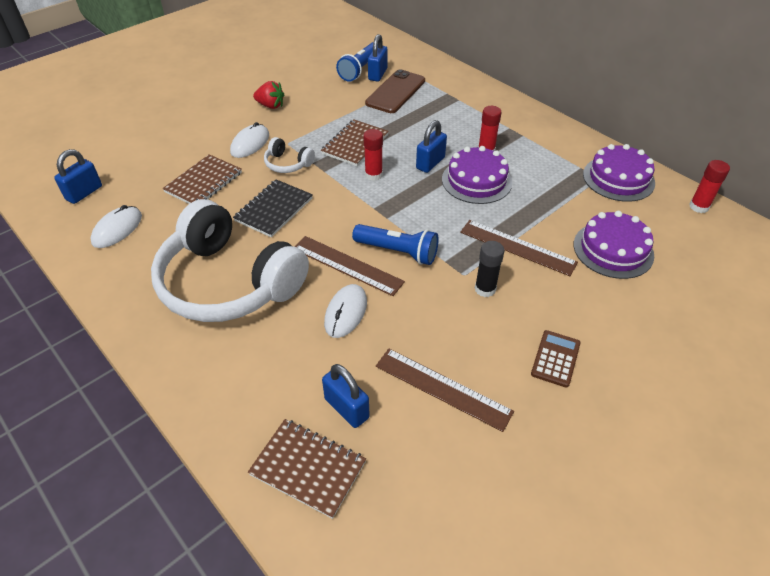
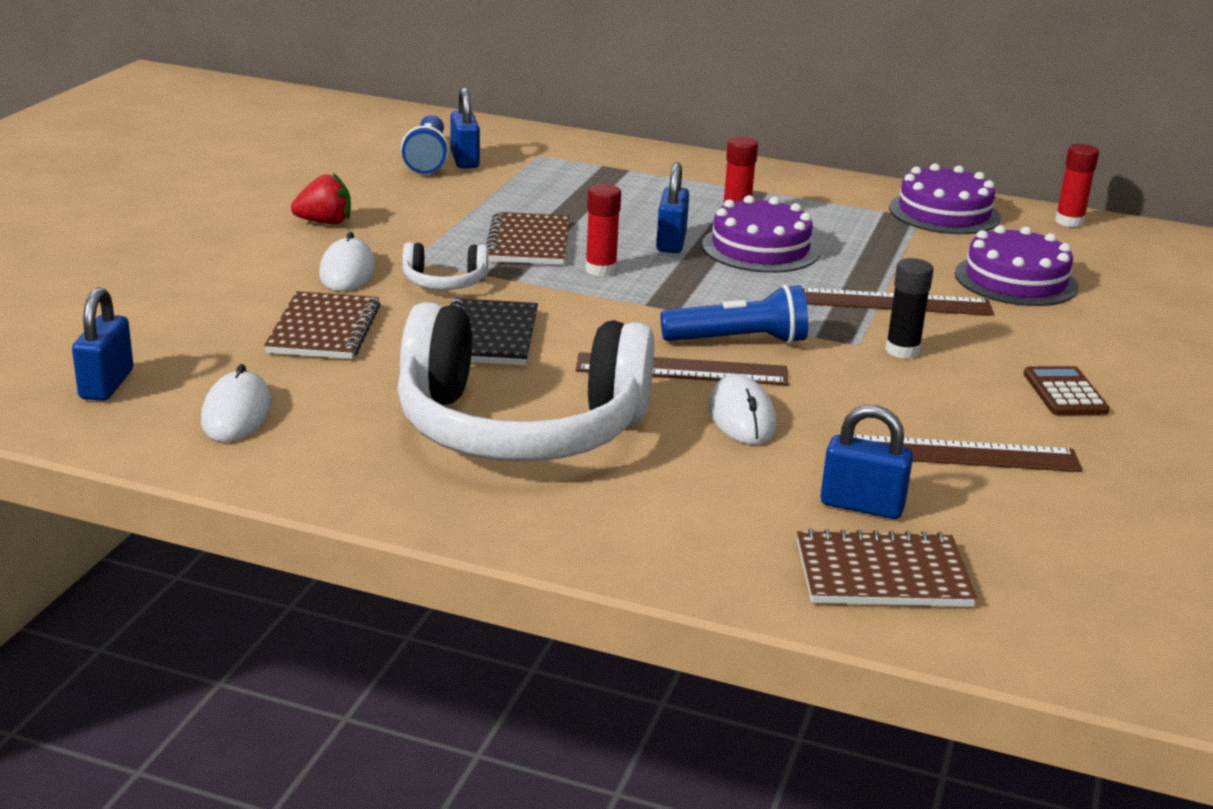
camera: 30 degrees left, 20 degrees down
brown phone [365,69,425,113] -> none

